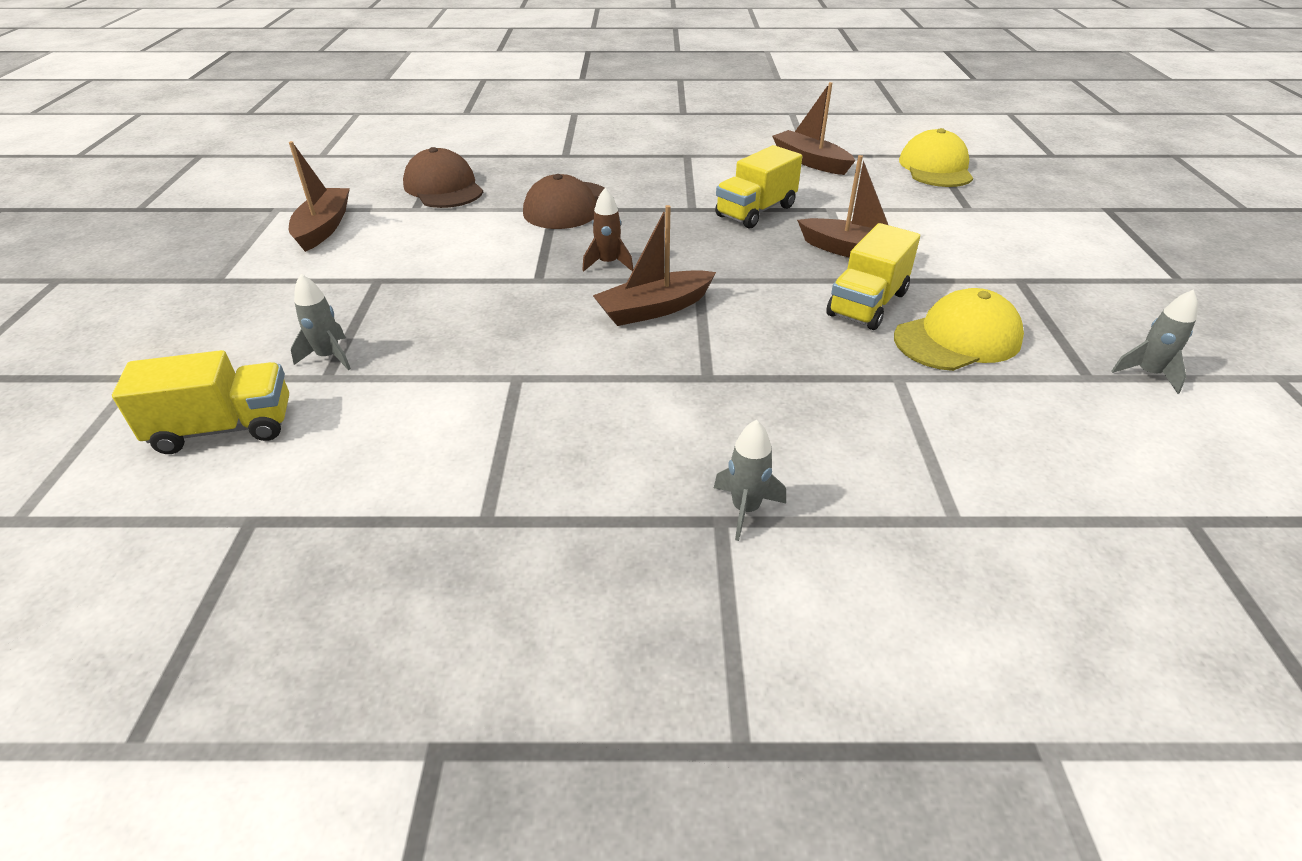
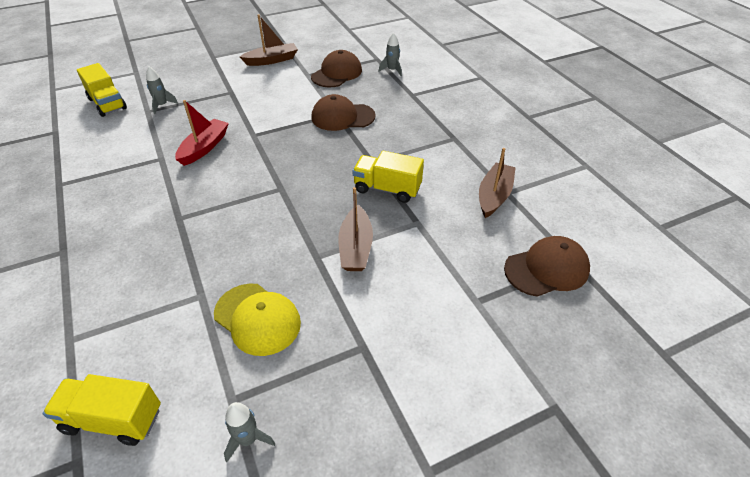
camera: 65 degrees right, 5 degrees up
brown rocket [582,188,633,272] -> none
brown boat [593,205,716,326] -> none
grey rocket [714,420,786,541] -> grey rocket moved to [379,33,402,76]
yellow truck [826,223,920,330] -> yellow truck moved to [43,374,161,446]
yellow cap [899,128,973,187] -> brown cap [504,236,590,297]
none -> red boat [175,100,229,166]

